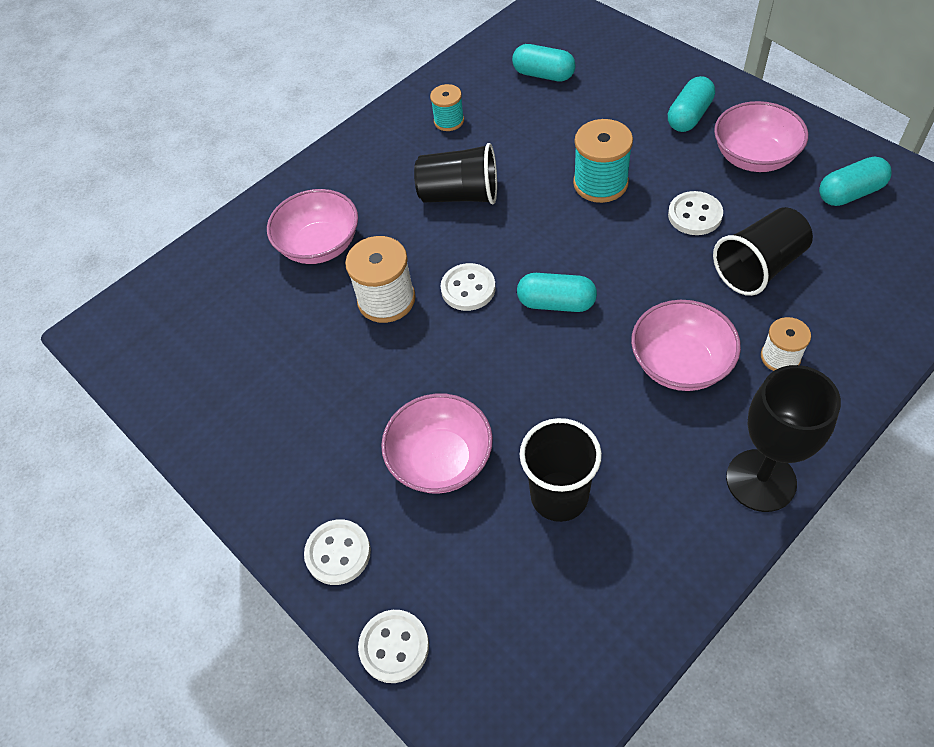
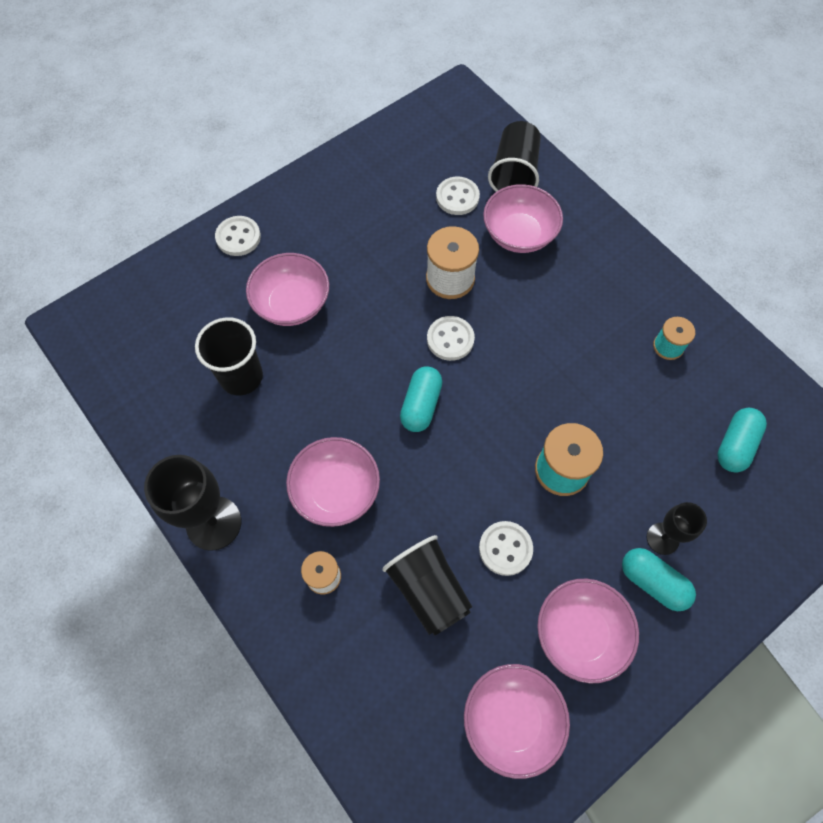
camera: 90 degrees right, 10 degrees up
white button [358,610,429,683] -> white button moved to [436,177,480,215]
black cup [414,143,497,204] -> black cup moved to [488,121,541,192]
turquoise capsule [819,157,892,206] -> pink bowl [464,664,570,779]
none -> black goblet [647,502,707,555]

